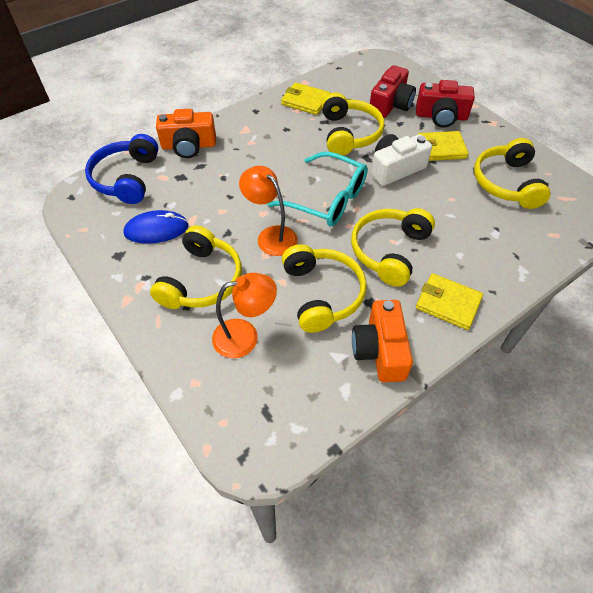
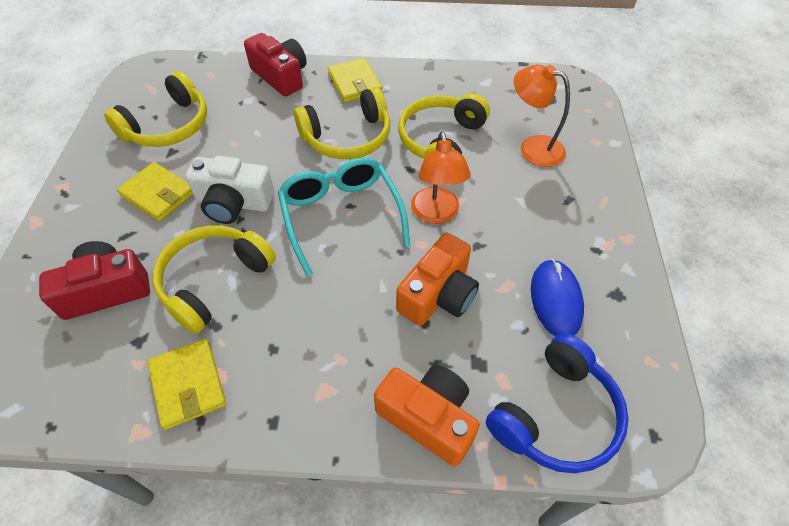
camera: 140 degrees left, 0 degrees up
blue mouse [123,210,189,244] -> blue mouse turned 60 degrees clockwise [531,259,584,336]
yellow headphones [150,225,242,309] -> none
orange camera [352,300,413,382] -> orange camera moved to [396,233,479,326]
red camera [416,80,475,128] -> red camera moved to [244,33,307,97]

